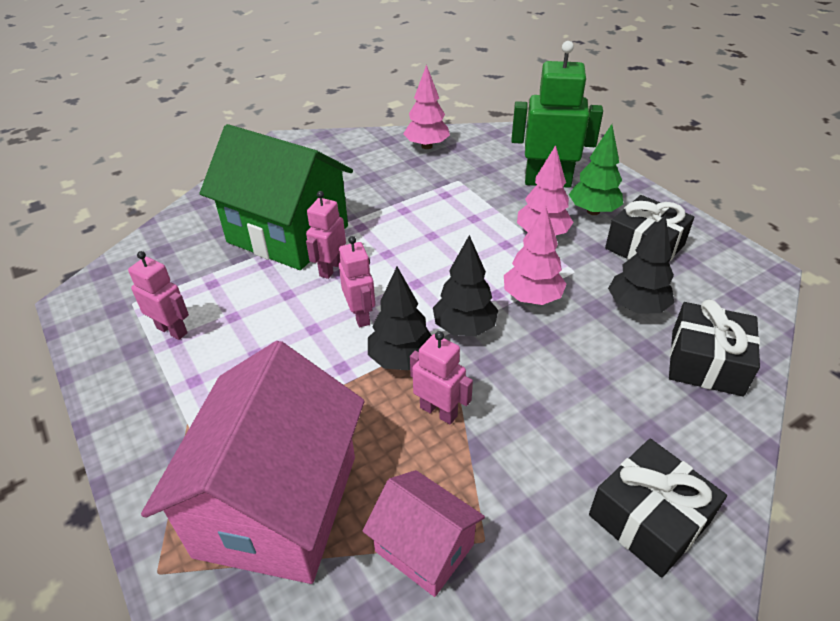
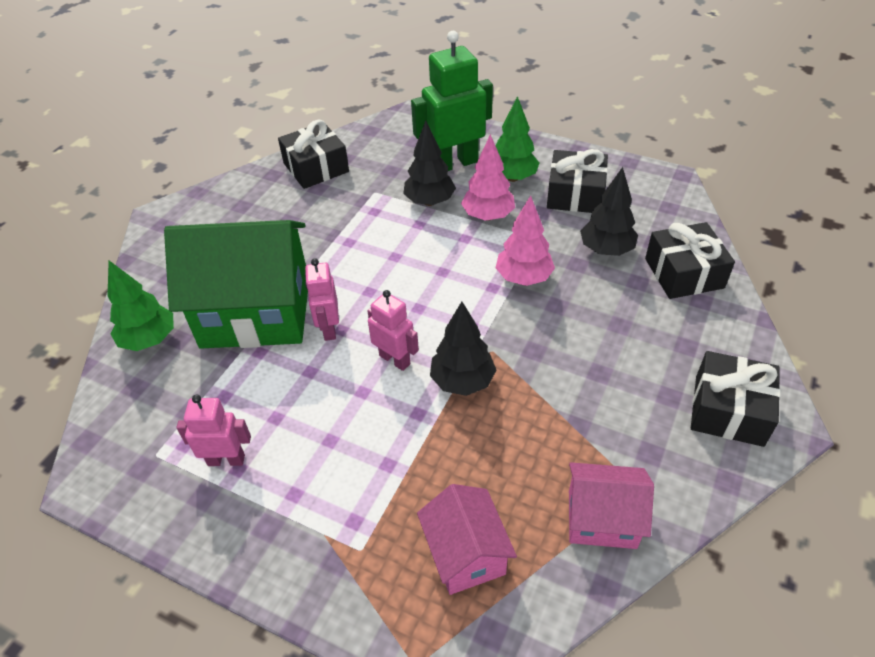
camera: 30 degrees left, 5 degrees up
pink house [141,341,364,584] -> pink house [417,484,517,595], size x0.51
pink tree [404,65,450,149] -> black gift [278,119,349,189]
pink robot [410,331,473,425] -> none
black tree [433,235,498,336] -> black tree moved to [403,121,456,206]
none -> green tree [108,261,174,351]

